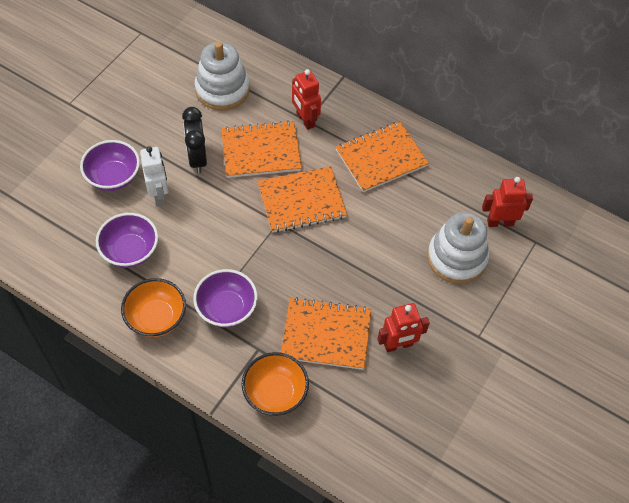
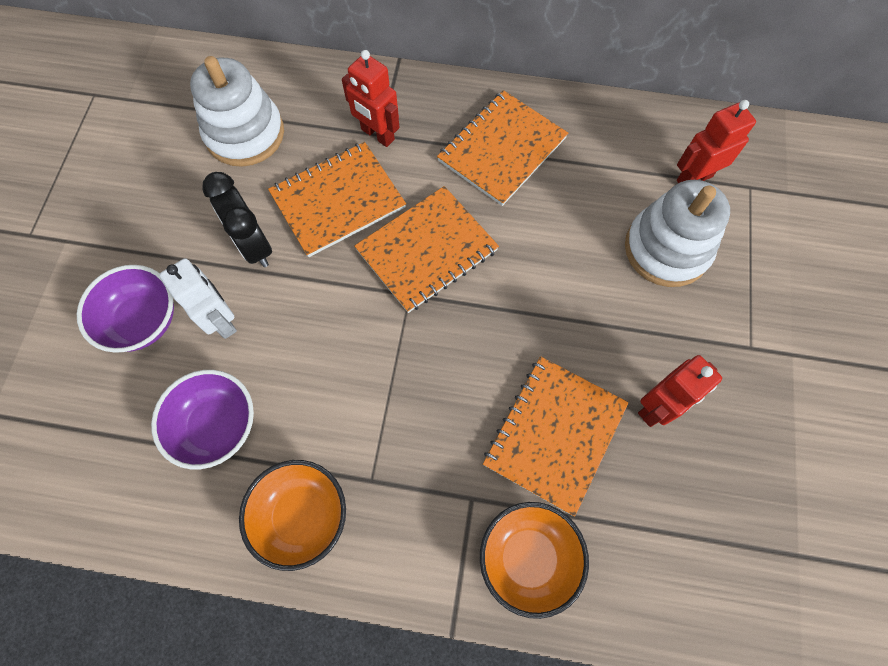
camera: 20 degrees left, 10 degrees up
purple bowl [193,269,258,327] -> none
orange notebook [281,297,372,370] -> orange notebook turned 45 degrees counterclockwise [483,356,629,516]

